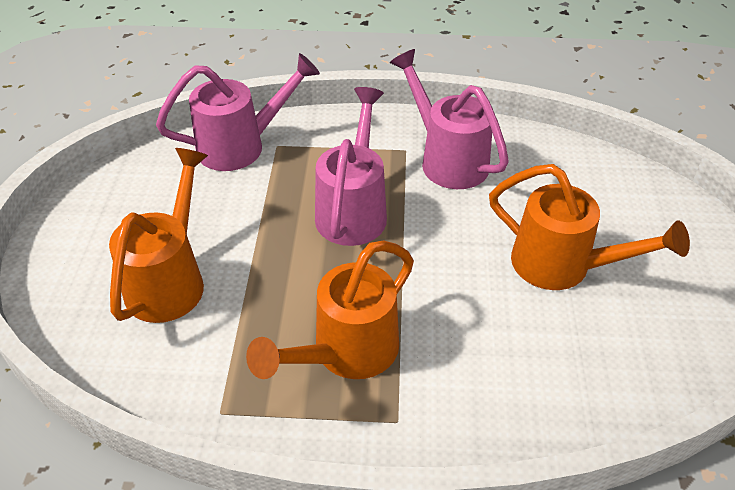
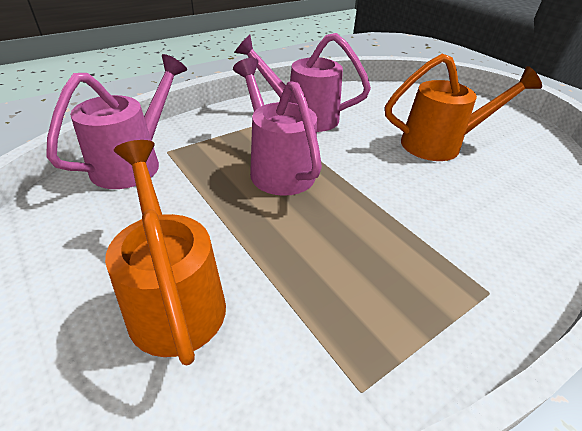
camera: 40 degrees left, 5 degrees down
orange watering can [246,241,414,379] -> none

